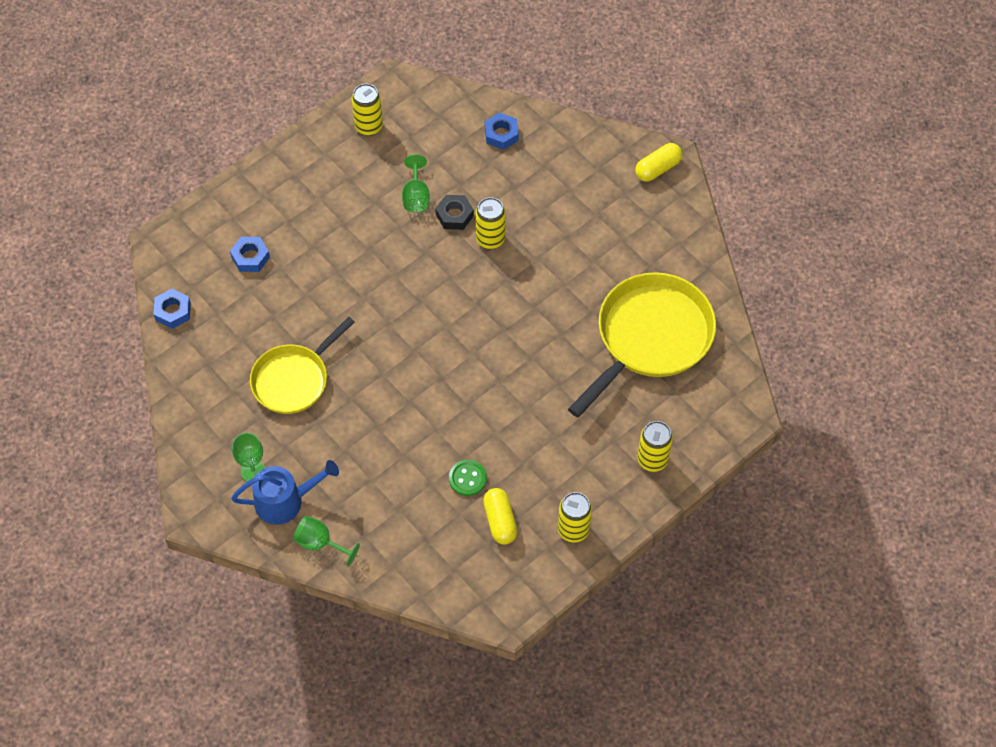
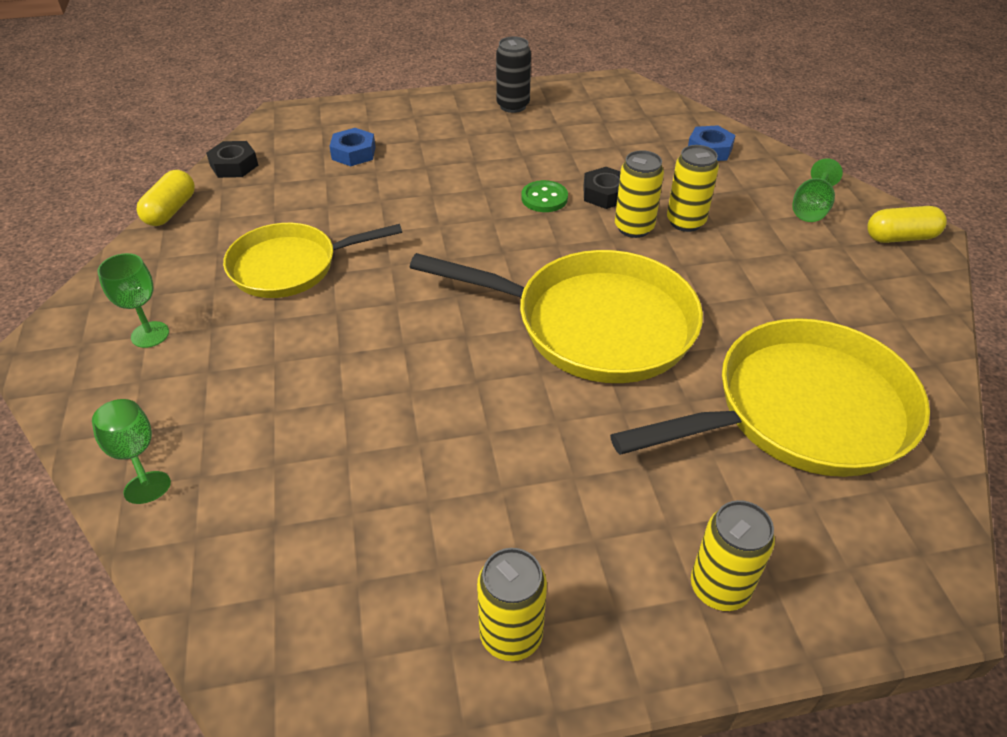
camera: 30 degrees right, 15 degrees down
blue nut [154,289,191,329] -> black nut [206,141,258,178]
blue watering can [231,460,339,525] -> none
yellow can [352,84,383,136] -> yellow can moved to [667,145,719,232]
green goblet [402,154,430,213] -> green goblet moved to [792,158,843,222]
green button [449,460,487,496] -> green button moved to [521,180,568,212]
yellow capsule [483,488,517,544] -> yellow capsule moved to [136,170,195,226]
none -> yellow pan [410,250,703,383]
none -> black can [496,37,531,113]

